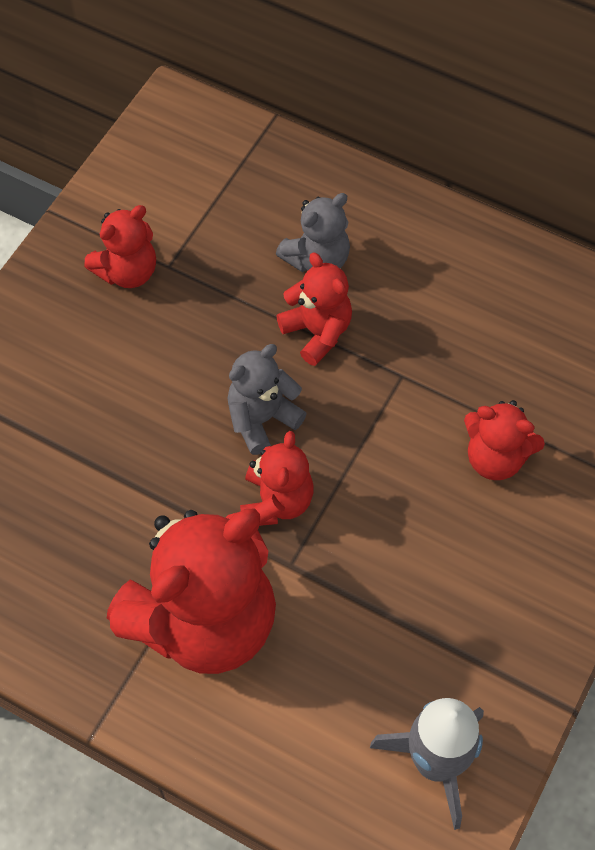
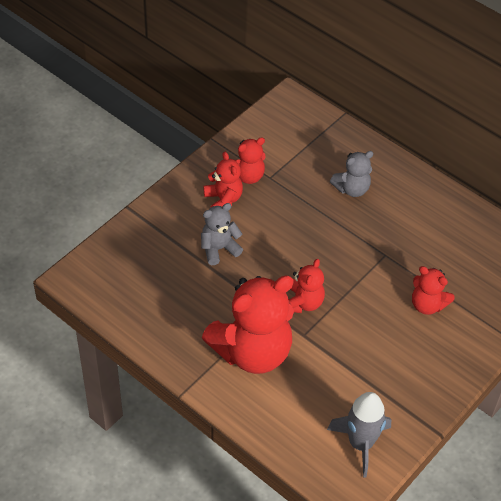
camera: 10 degrees right, 10 degrees down
grey teddy bear [227,344,307,455] -> grey teddy bear moved to [201,203,243,265]
red teddy bear [276,253,352,366] -> red teddy bear moved to [203,152,243,207]

